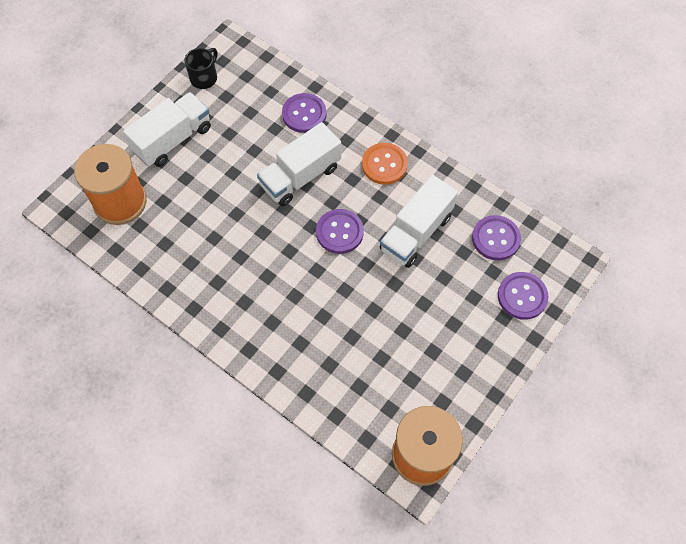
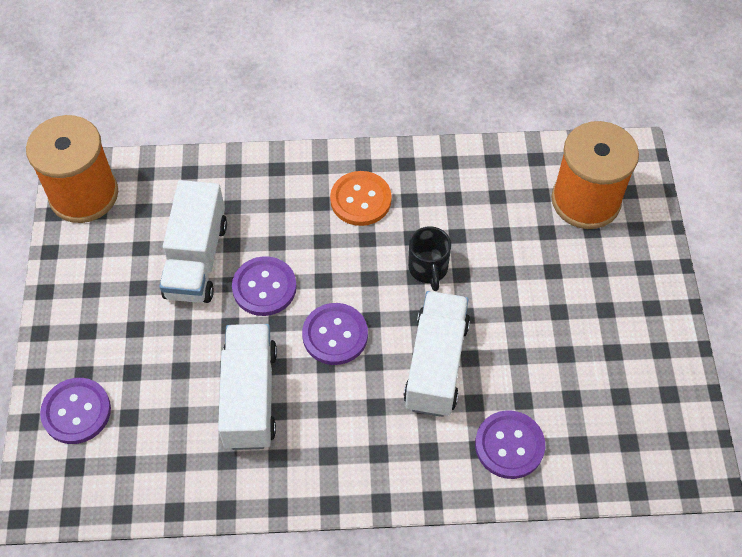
camera: 140 degrees right, 5 degrees down
white truck [123,92,211,167] -> white truck moved to [159,180,227,303]
black mug [184,48,217,89] -> black mug moved to [408,226,451,291]
orange button [362,143,408,185] -> orange button moved to [330,171,392,226]
purple button [472,215,521,260] -> purple button moved to [232,256,297,316]

